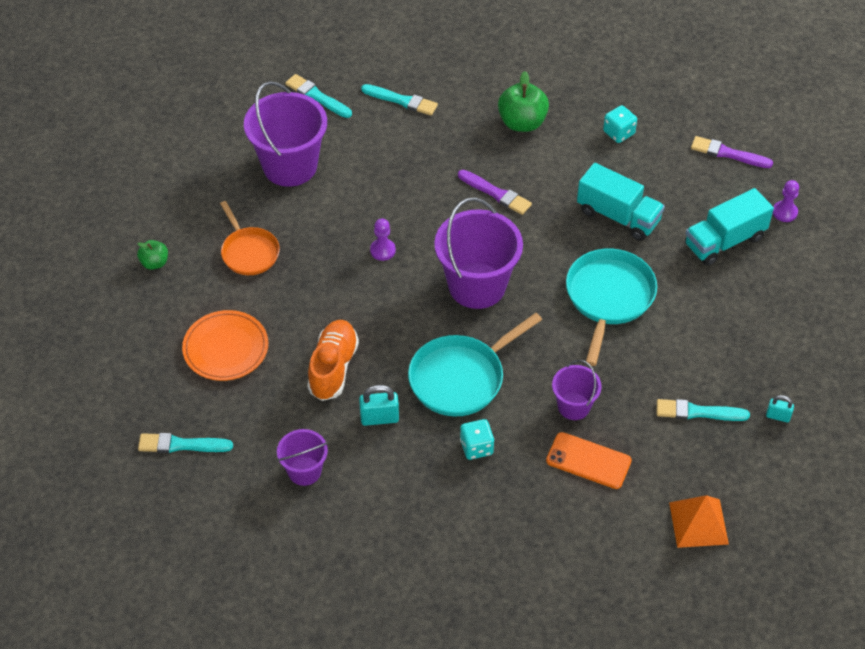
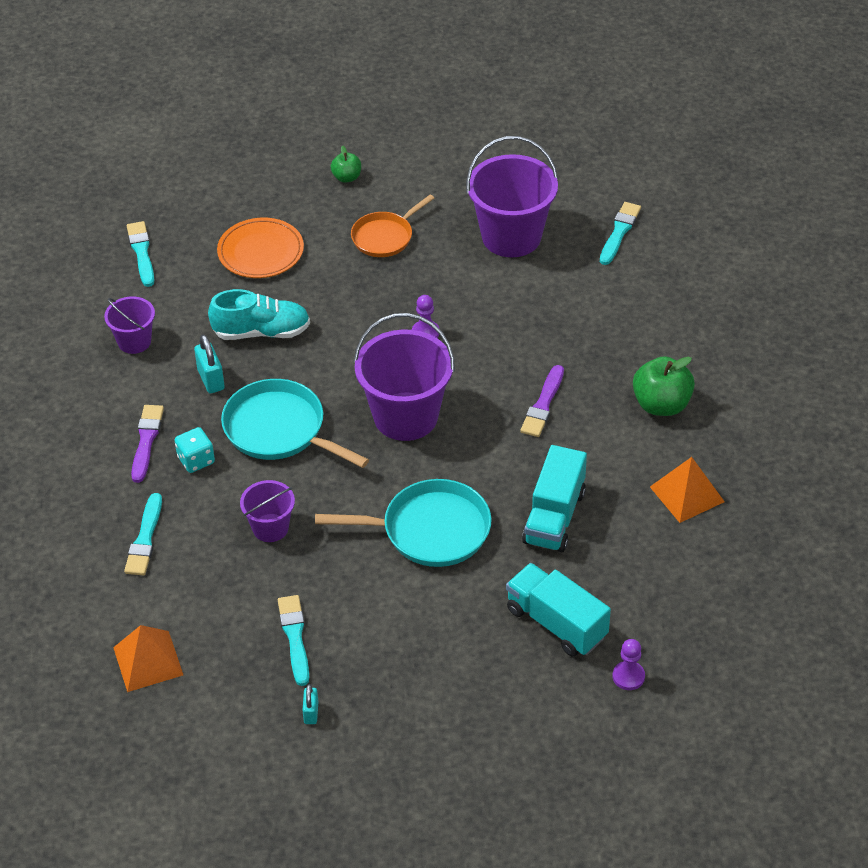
camera: 75 degrees right, 5 degrees down
orange shoe [307,320,359,401] -> turquoise shoe [208,289,310,340]
turquoise brush [361,84,438,116] -> turquoise brush moved to [124,493,162,575]
orange phone [546,432,632,489] -> none
turquoise dice [603,105,637,143] -> orange pyramid [650,457,725,523]
purple brush [691,136,773,168] -> purple brush moved to [131,405,164,483]

